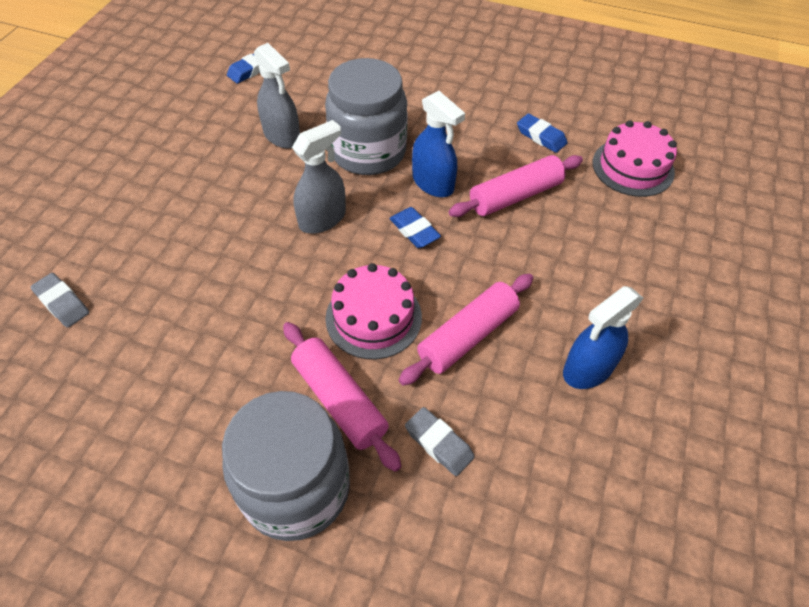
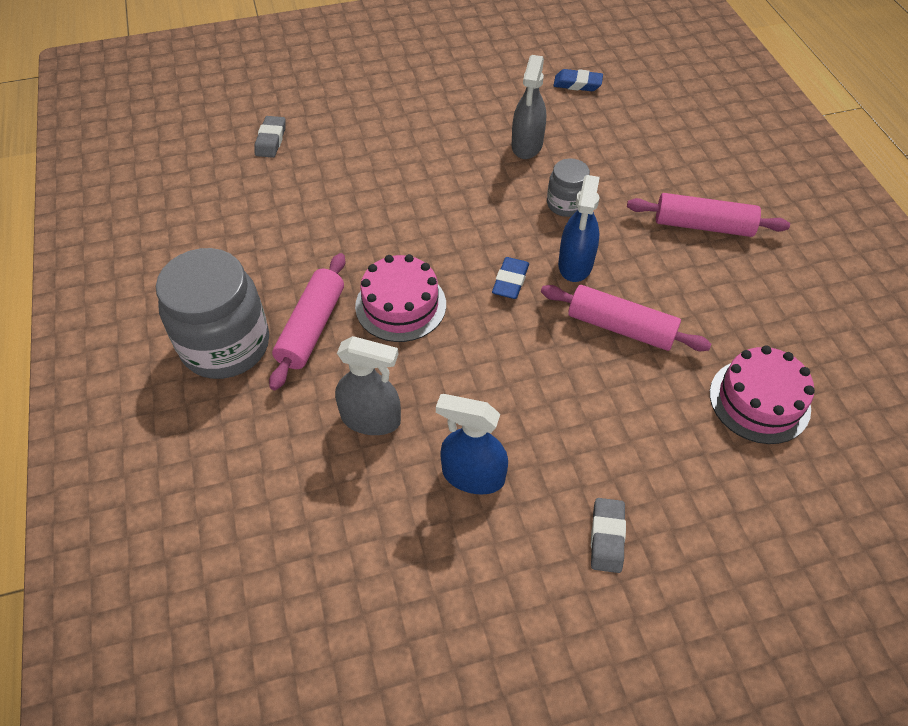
camera: 55 degrees right, 0 degrees up
grey spray bottle [292,120,346,234] -> grey spray bottle moved to [335,336,401,435]
grey jar [325,58,408,175] -> grey jar [547,158,590,217], size x0.51
pink rolling pin [399,274,533,386] -> pink rolling pin moved to [627,193,790,237]
grey eraser [405,407,475,476] -> grey eraser moved to [591,498,626,573]
blue eraser [517,113,568,153] -> none

